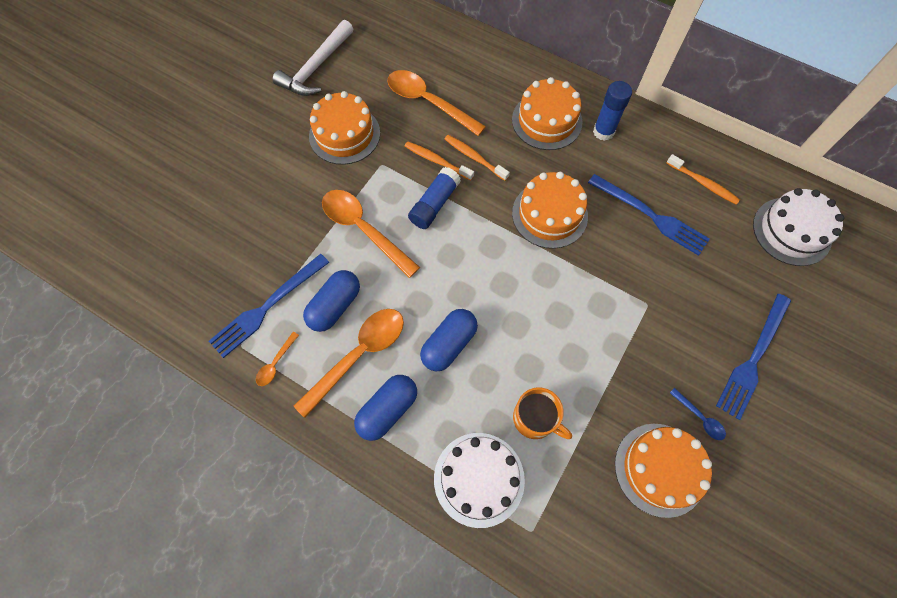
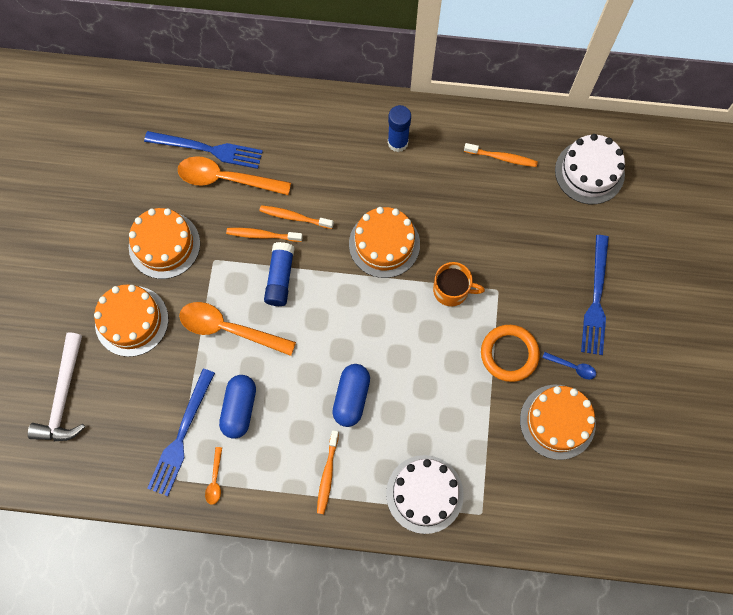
camera: 25 degrees left, 5 degrees up
white hammer [273,20,353,96] -> white hammer moved to [28,332,85,441]
orange spoon [294,309,404,418] -> none
blue capsule [354,375,417,441] -> orange toothbrush [317,430,339,514]
orange cake [512,77,583,150] -> orange cake moved to [94,284,168,357]
orange mug [513,387,572,439] -> orange mug moved to [433,262,485,307]
blue fork [588,174,710,256] -> blue fork moved to [144,131,263,169]
none -> orange ring [481,325,540,382]

